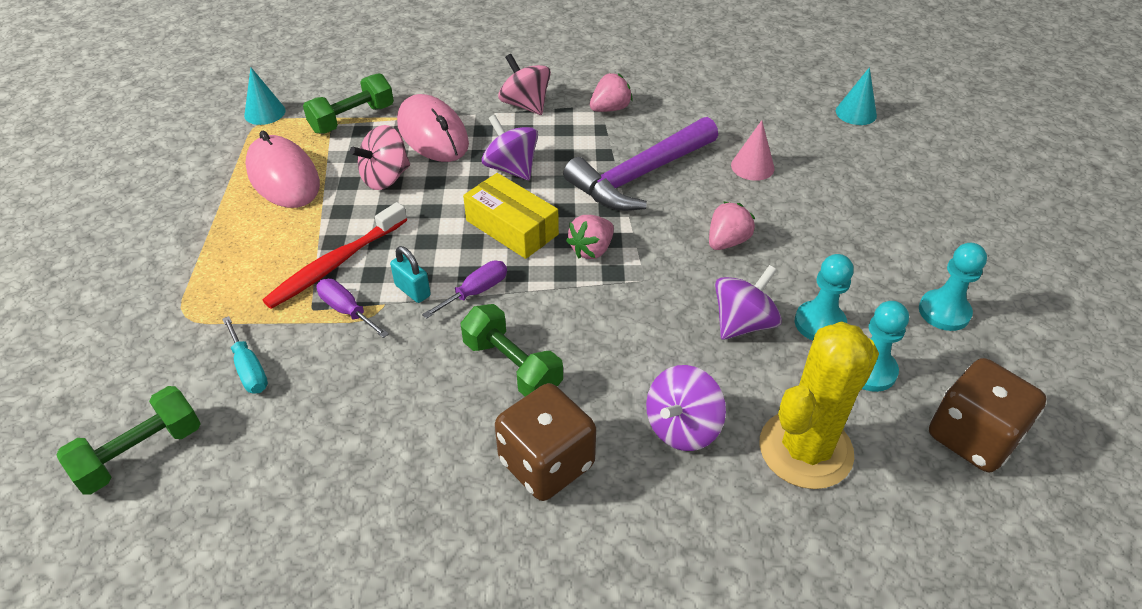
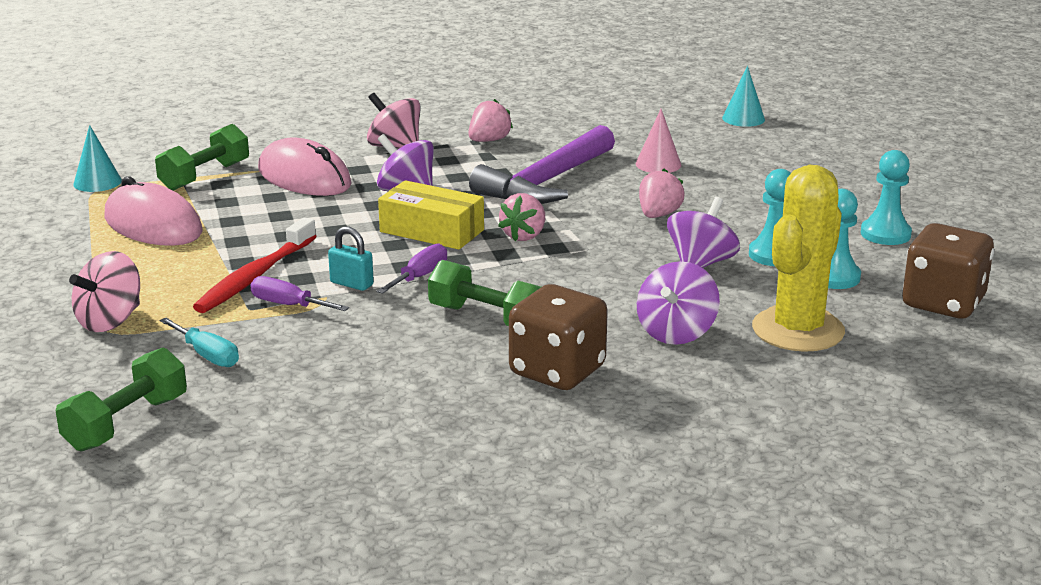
camera: 15 degrees left, 20 degrees down
pink spinning top [350,125,410,190] -> pink spinning top moved to [69,251,140,332]

